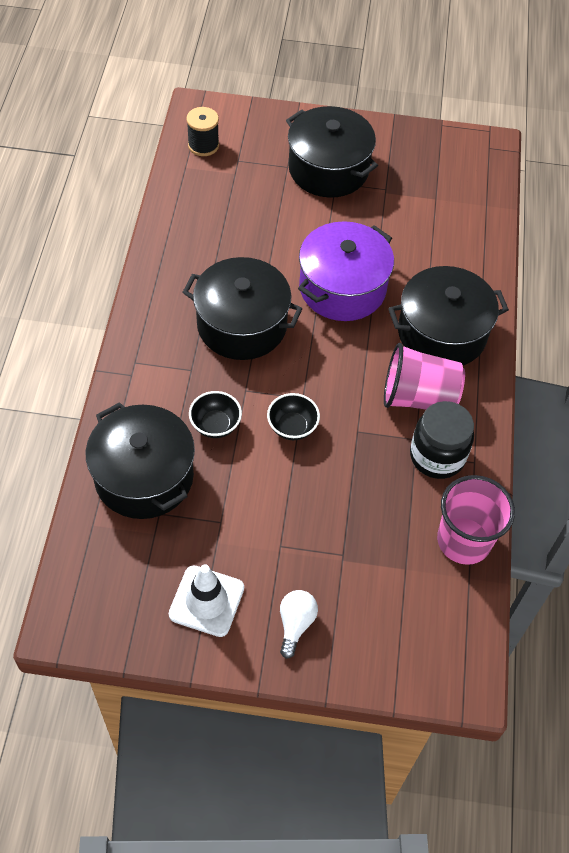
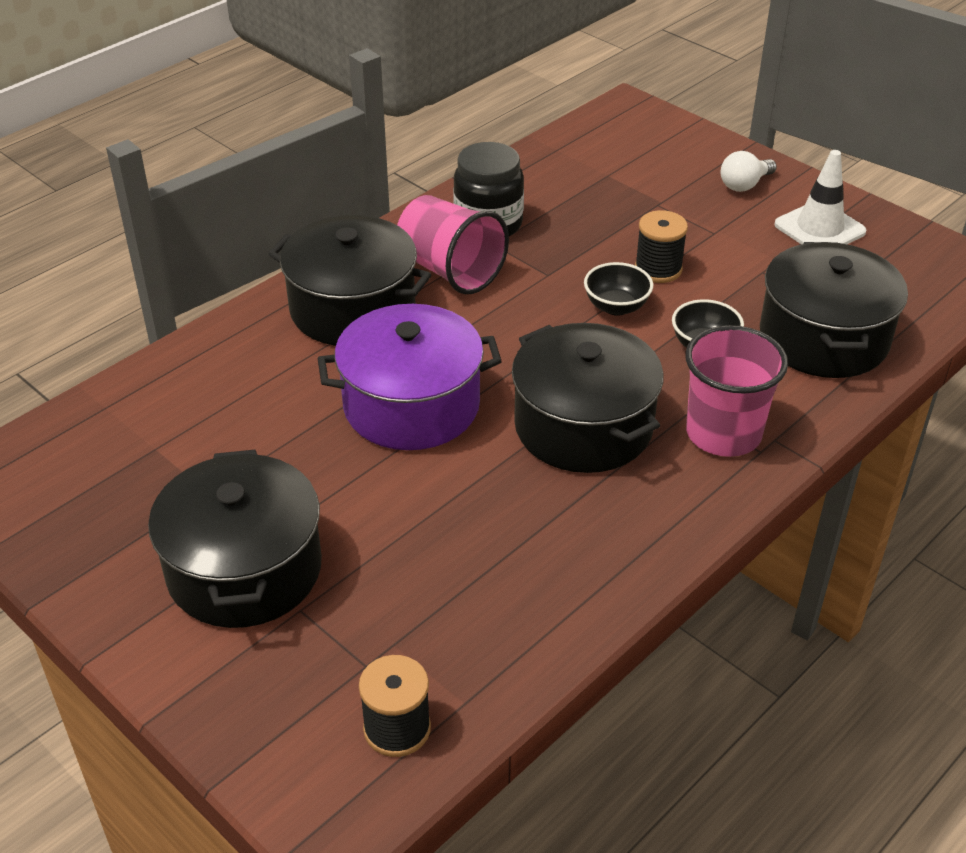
camera: 140 degrees left, 15 degrees down
pink cup [437,475,515,565] -> pink cup moved to [685,325,788,457]
none -> black spool [635,210,688,283]

